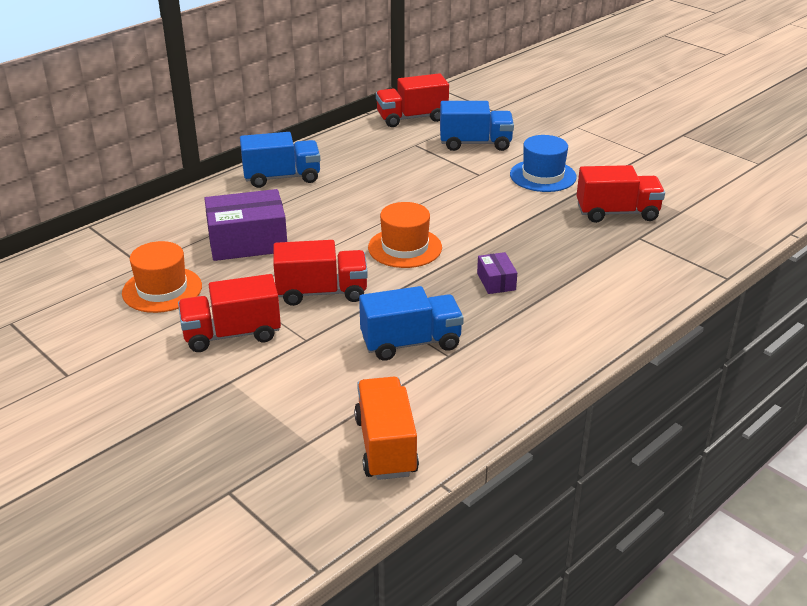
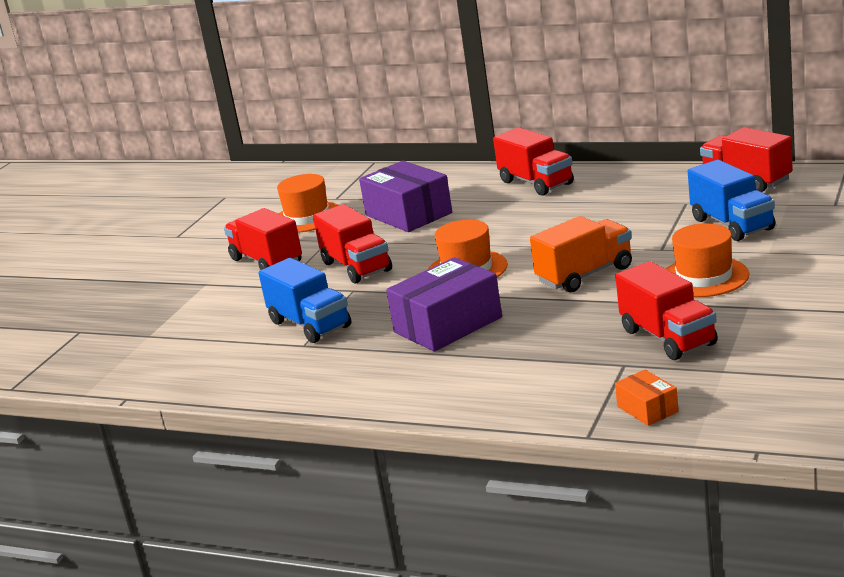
camera: 70 degrees right, 10 degrees down
blue truck [240,132,320,188] -> red truck [493,127,574,196]
orange truck [354,377,419,480] -> orange truck moved to [530,216,632,293]
purple box [477,252,517,294] -> purple box [386,257,502,352], size x2.04
blue hat [510,135,577,192] -> orange hat [666,223,749,297]
none -> orange box [615,370,679,426]

